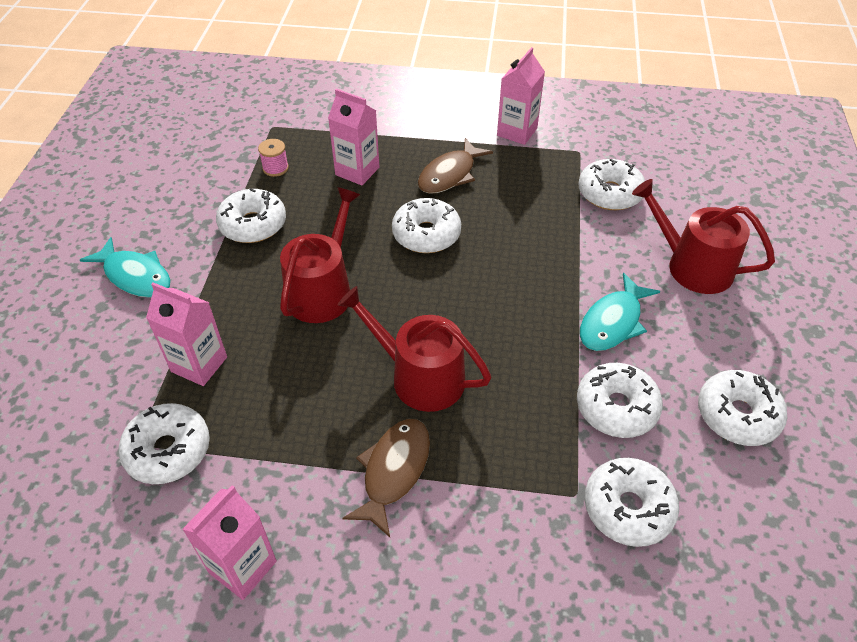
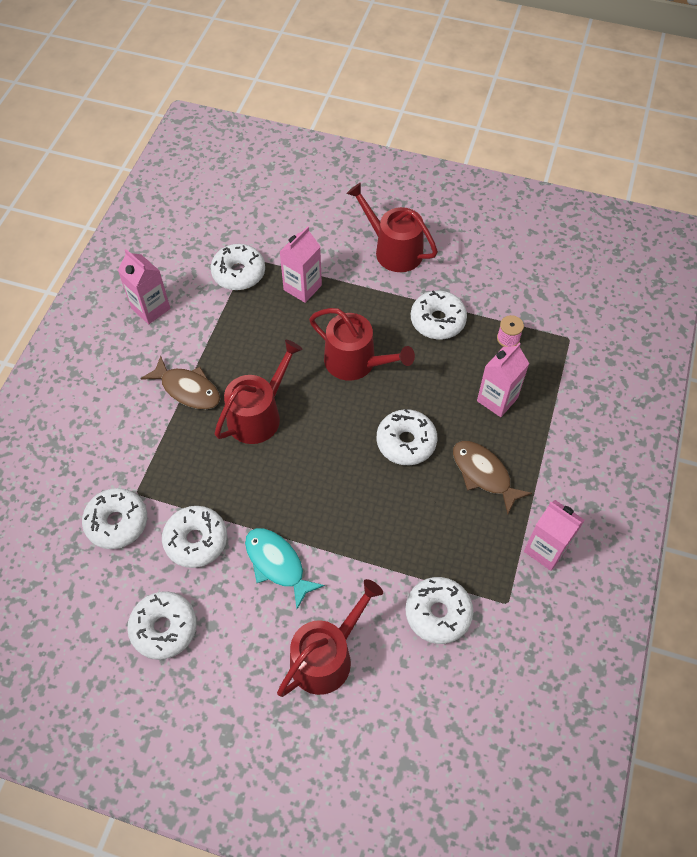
camera: 100 degrees right, 10 degrees up
turquoise fish [80,237,171,298] -> red watering can [346,183,438,272]

